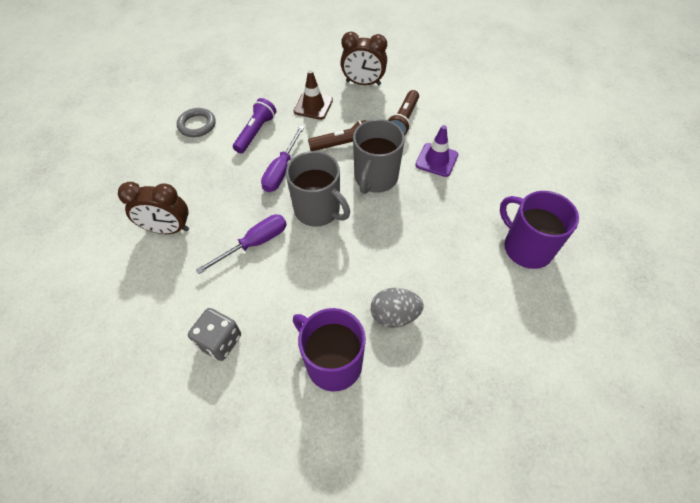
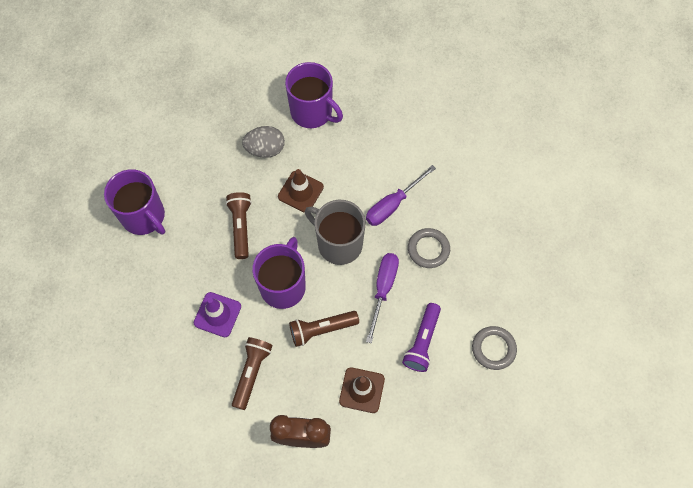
camera: 175 degrees right, 10 degrees up
brown clock [118,182,189,234] -> none
grey dice [188,308,241,361] -> none
grey mug [353,119,405,194] -> purple mug [252,237,306,309]
none -> brown flashlight [226,192,252,259]
none -> brown traffic cone [278,169,324,213]
none -> grey ring [408,228,450,268]

